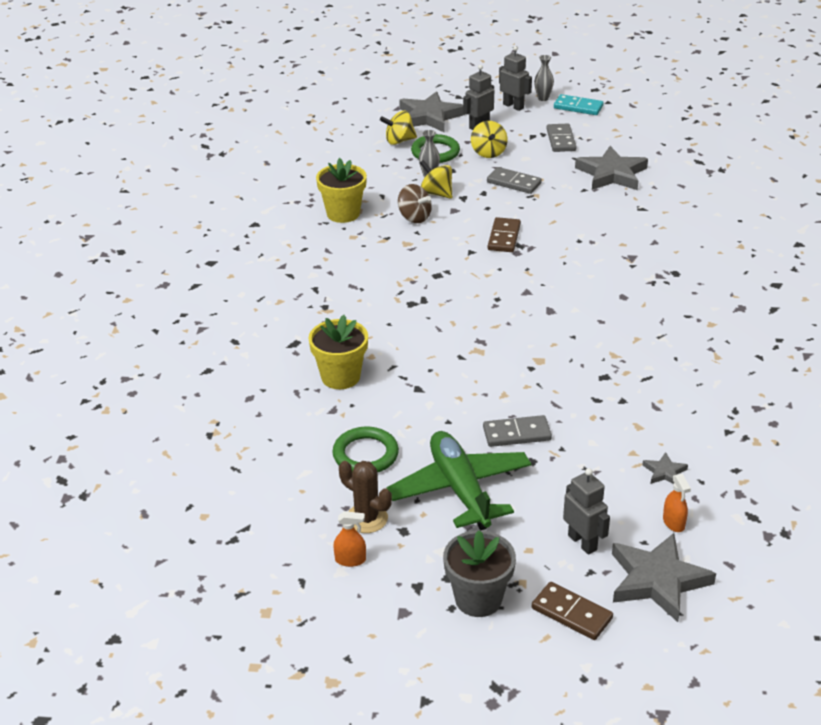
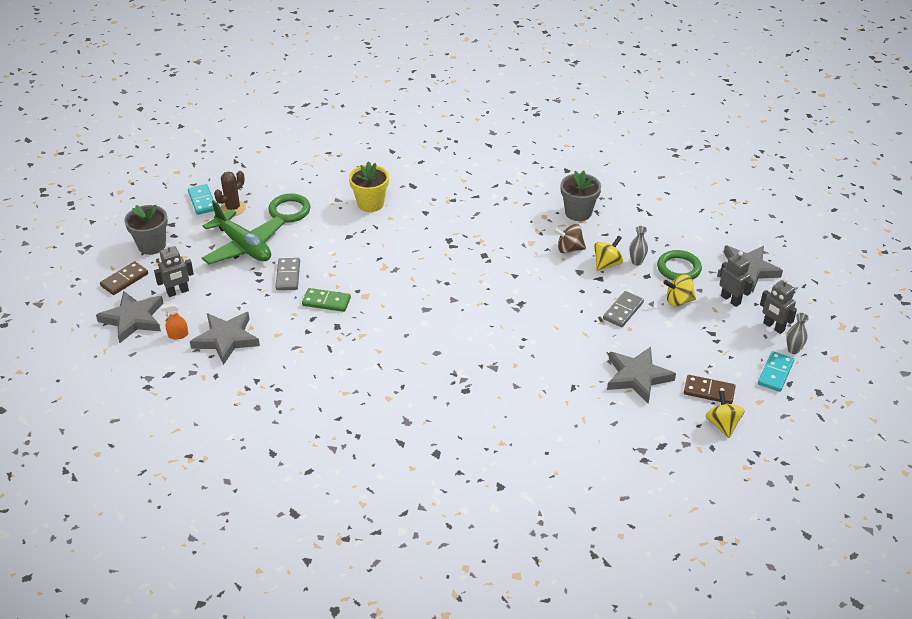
camera: 95 degrees right, 5 degrees up
yellow flower pot [316,158,367,223] -> grey flower pot [561,170,601,221]
orange spray bottle [333,511,366,567] -> turquoise domino [188,184,214,215]
yellow spinning top [380,111,417,145] -> yellow spinning top moved to [706,391,745,438]
green plane [386,431,531,530] -> green plane turned 60 degrees clockwise [202,200,285,264]
brown spinning top [398,184,432,223] -> brown spinning top turned 45 degrees clockwise [553,224,586,253]
brown domino [488,217,521,252] -> brown domino moved to [684,375,736,404]
grey robot [499,46,532,111] -> grey robot turned 90 degrees clockwise [760,278,797,334]
grey domino [546,124,576,152] -> none
grey star [642,452,688,484] -> grey star [190,312,260,365], size x2.18
none -> green domino [302,288,351,312]

